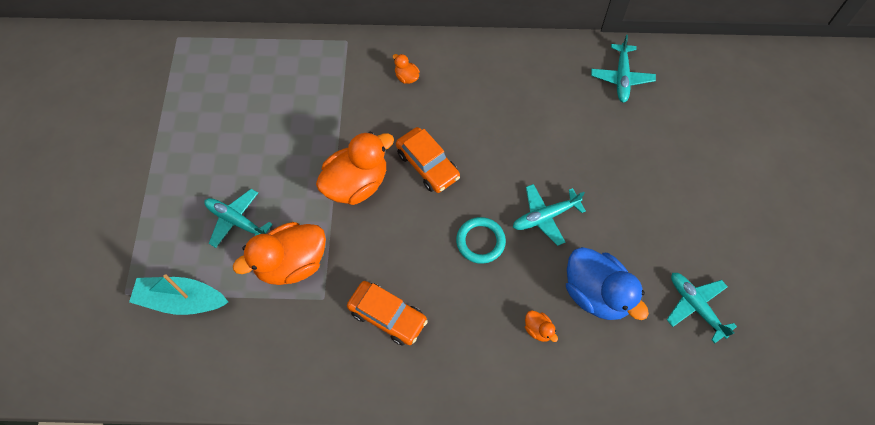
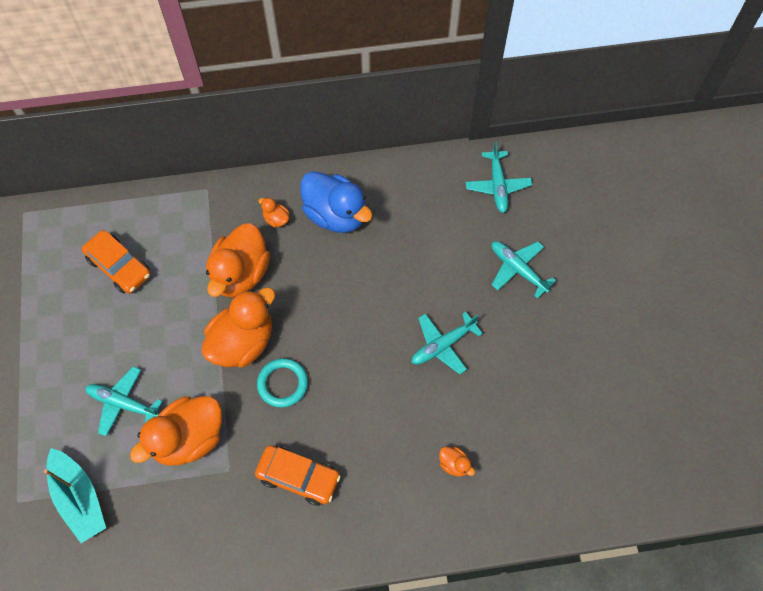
camera: 10 degrees left, 0 degrees up
turquoise boat [129,274,228,315] -> turquoise boat turned 120 degrees counterclockwise [44,448,106,543]
orange car [396,127,460,193] -> orange car moved to [82,230,151,294]
turquoise ring [456,217,506,264] -> turquoise ring moved to [257,358,308,407]
blue duck [566,247,649,320] -> blue duck moved to [301,171,373,233]
turquoise plane [667,273,737,344] -> turquoise plane moved to [491,241,556,299]
none -> orange duck [206,223,270,298]

